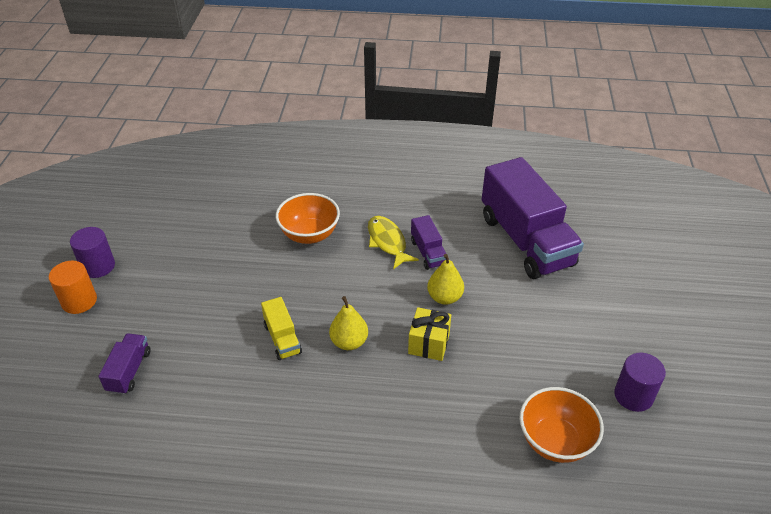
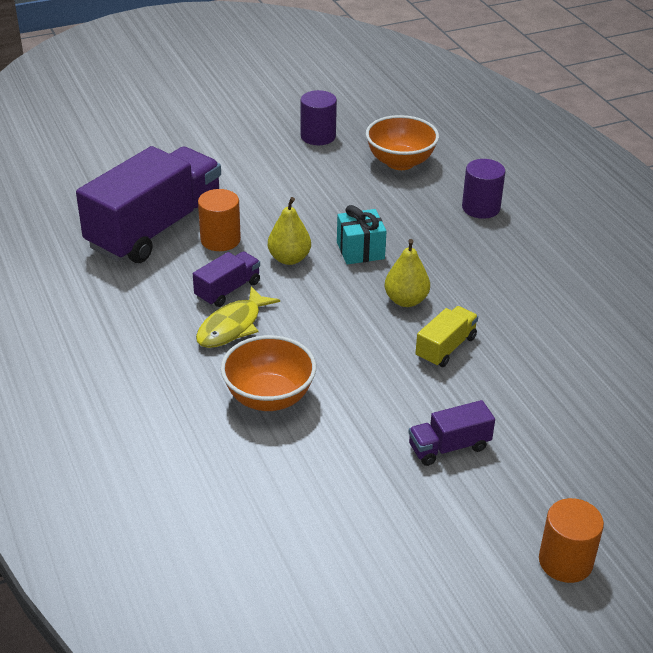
camera: 120 degrees left, 5 degrees down
purple cylinder [70,227,115,278] -> purple cylinder moved to [462,159,505,219]
purple truck [98,333,151,395] -> purple truck moved to [408,400,495,466]
yellow gift [408,307,451,361] -> turquoise gift [337,205,387,264]
none -> orange cylinder [198,189,241,251]

